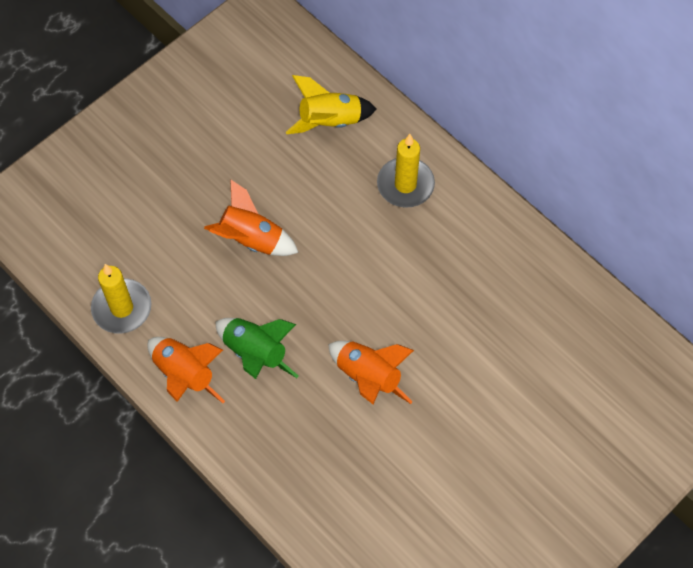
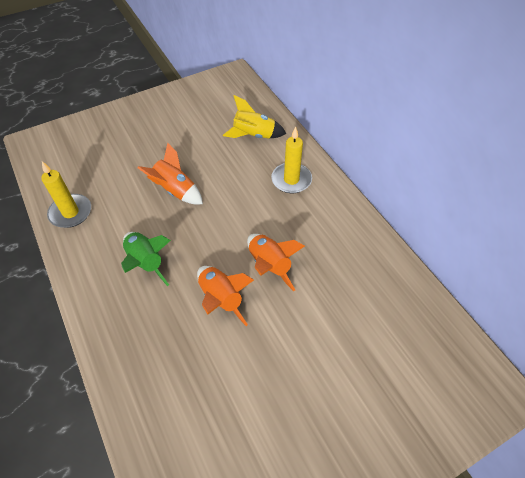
camera: 15 degrees right, 10 degrees down
orange rocket [147,337,225,403] -> orange rocket moved to [247,234,305,291]

